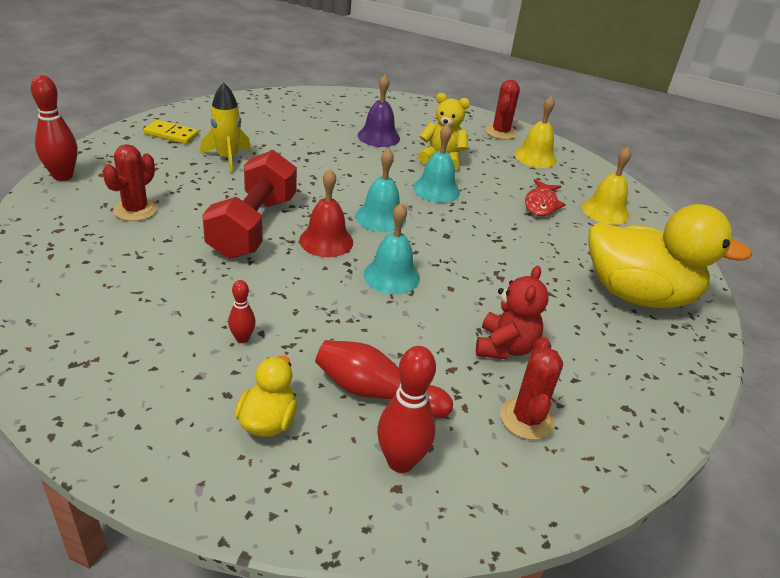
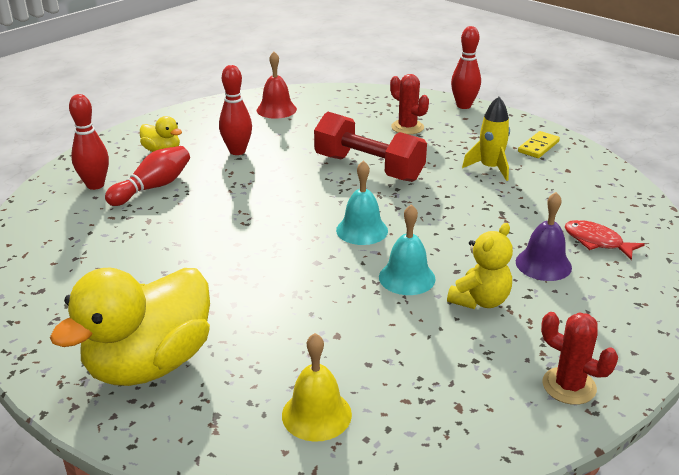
camera: 115 degrees right, 5 degrees down
red bowling pin [228,280,256,343] -> red bowling pin [219,65,252,155], size x1.81
red bell [299,169,353,257] -> red bell moved to [257,52,297,119]
turquoise bell [364,203,420,294] -> none
red teddy bear [476,266,549,359] -> none
red cactus [500,337,563,440] -> none
yellow bell [514,96,557,168] -> none
red fish [525,179,566,216] -> red fish moved to [564,220,645,260]

